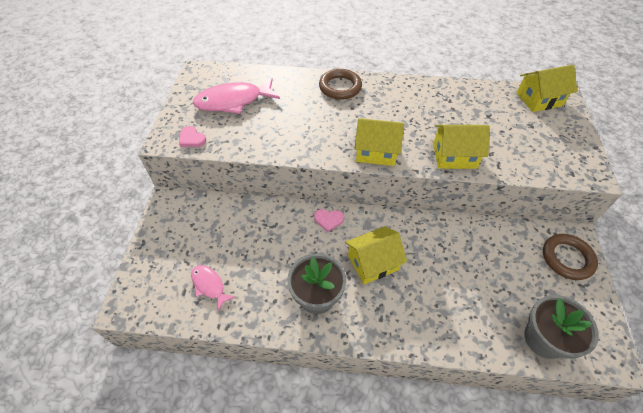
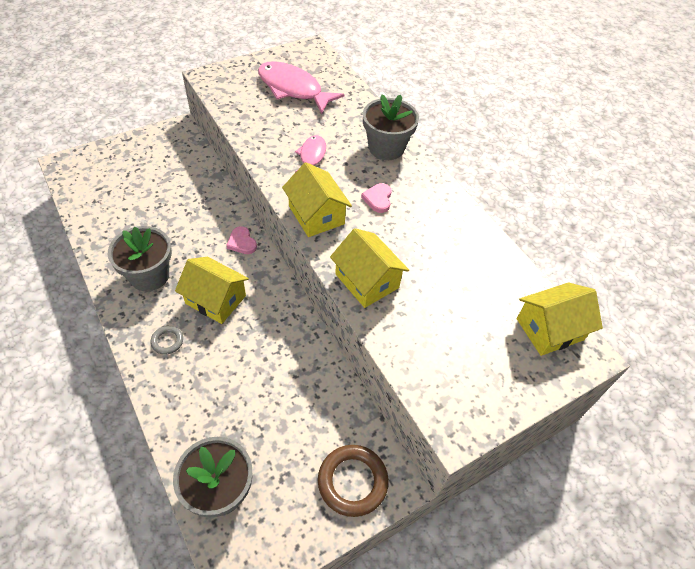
camera: 50 degrees right, 0 degrees up
pink heart [179,126,206,147] -> pink heart moved to [361,183,392,213]
pink fish [191,265,235,311] -> pink fish moved to [295,135,326,173]
brown ring [319,69,362,100] -> grey flower pot [363,94,419,160]
yellow house [517,65,577,112] -> yellow house turned 60 degrees counterclockwise [517,283,603,356]
none -> grey ring [151,326,183,355]

